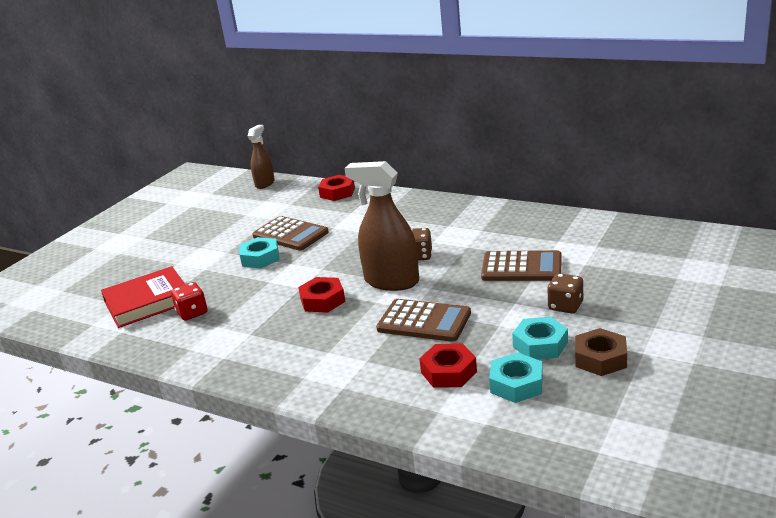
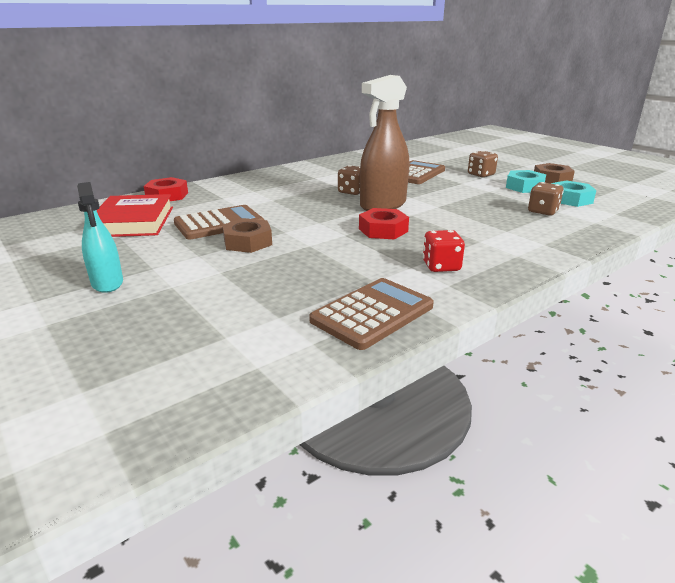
camera: 70 degrees left, 0 degrees up
red book [101,266,185,328] -> red book moved to [97,194,173,237]
red dice [171,282,208,321] -> red dice moved to [423,230,465,272]
turquoise nut [240,237,279,268] -> brown nut [222,218,272,253]
brown spray bottle [248,125,275,189] -> none
brown calculator [376,299,471,342] -> brown calculator moved to [309,278,434,350]
red nut [419,343,477,388] -> brown dice [528,182,564,216]
none -> turquoise spray bottle [77,182,123,293]

